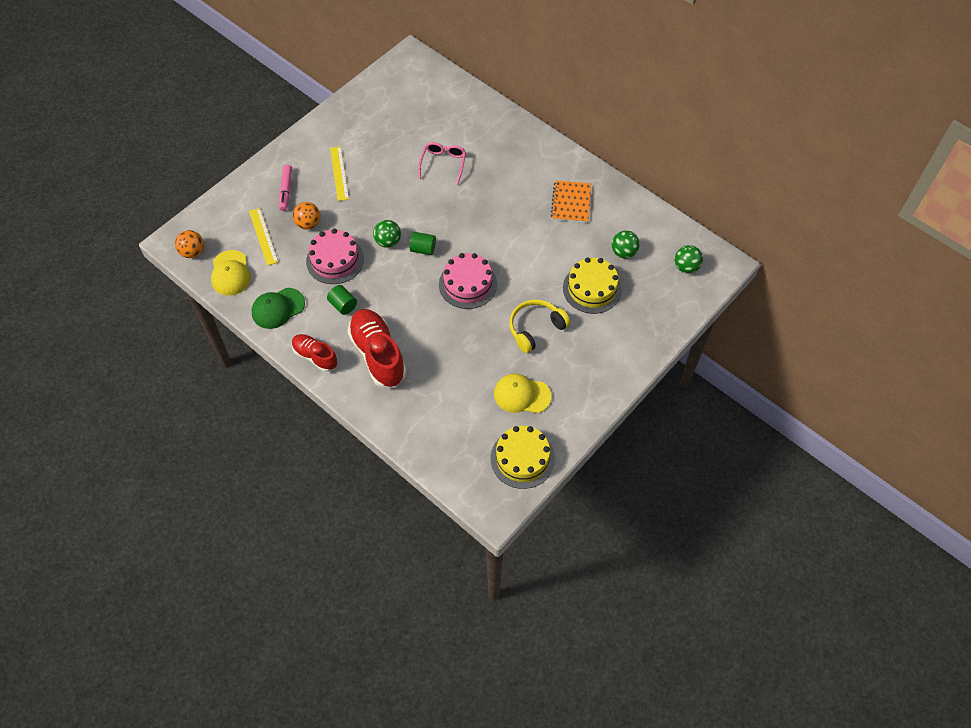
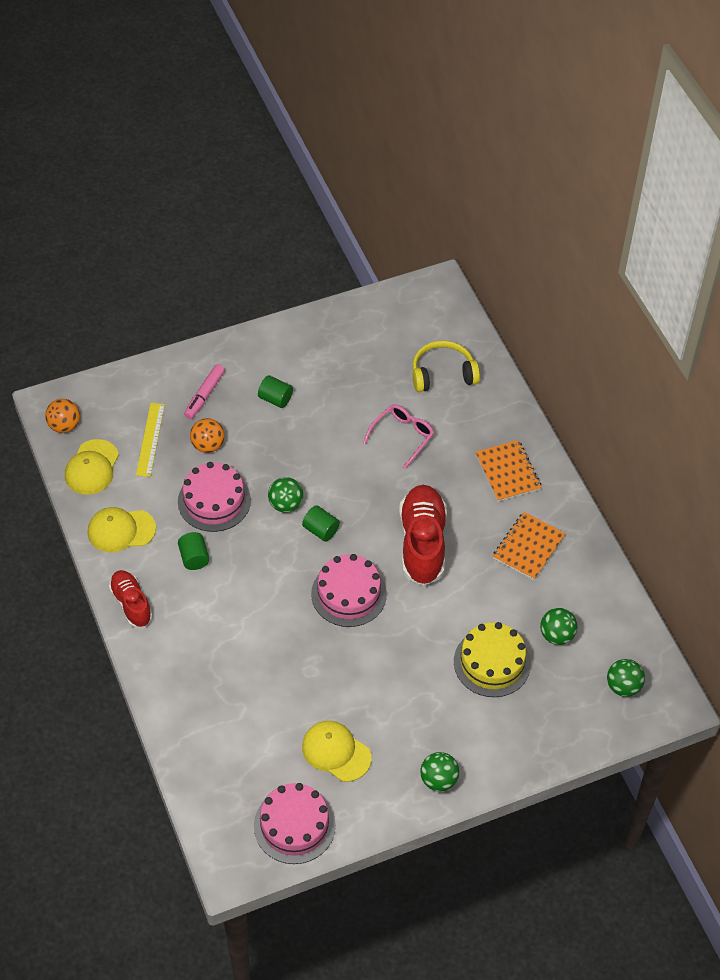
camera: 25 degrees right, 5 degrees down
green cap [252,288,305,329] -> yellow cap [88,507,156,552]
yellow ruler [330,146,349,201] -> green cylinder [258,375,293,408]
red shoe [348,309,406,388] -> red shoe moved to [399,485,447,586]
yellow cake [490,426,555,489] -> pink cake [254,783,336,864]
yellow headphones [509,300,570,353] -> yellow headphones moved to [412,341,480,392]
none -> green ball [421,752,459,791]
none -> orange notebook [475,440,542,502]

